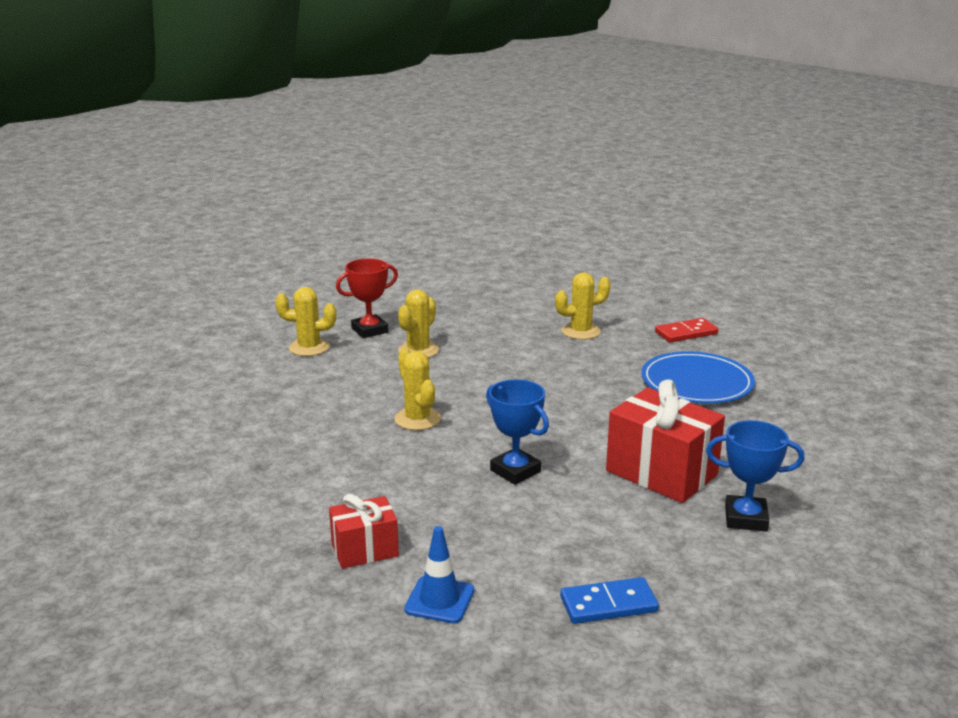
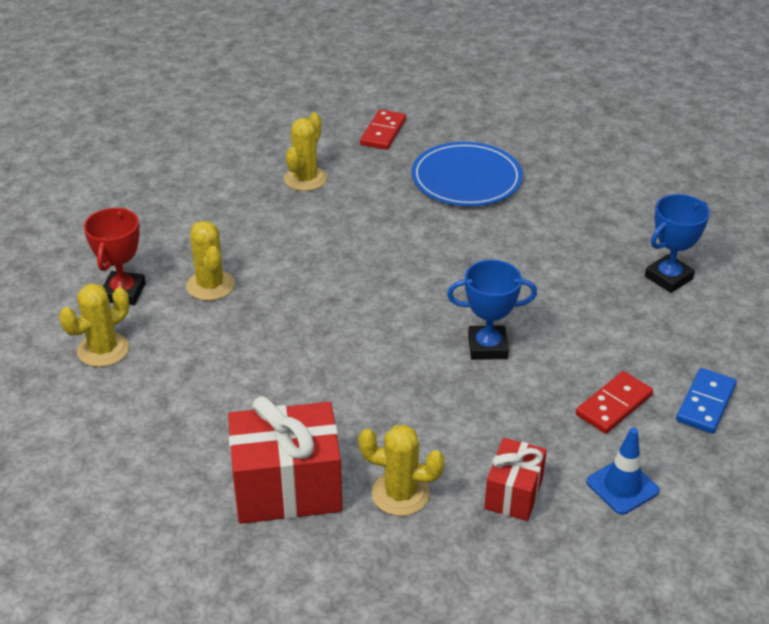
camera: 50 degrees left, 15 degrees up
yellow cactus [394,348,441,430] -> yellow cactus moved to [358,424,445,516]
red gift [606,379,725,503] -> red gift moved to [228,396,342,524]
none -> red domino [576,371,653,434]

